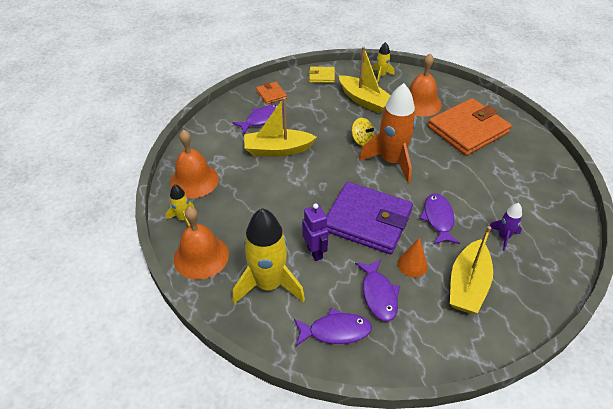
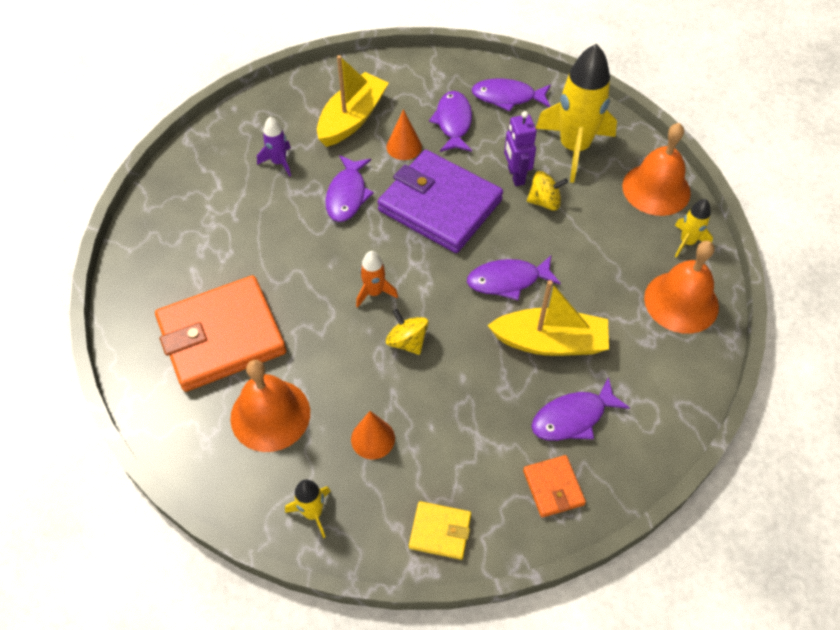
camera: 170 degrees left, 10 degrees up
yellow boat [339,47,391,113] -> orange cone [351,411,395,459]
orange rocket [359,83,416,183] -> orange rocket [356,251,398,308], size x0.48
none -> purple fish [467,256,561,300]
none -> yellow spinning top [527,171,568,211]

